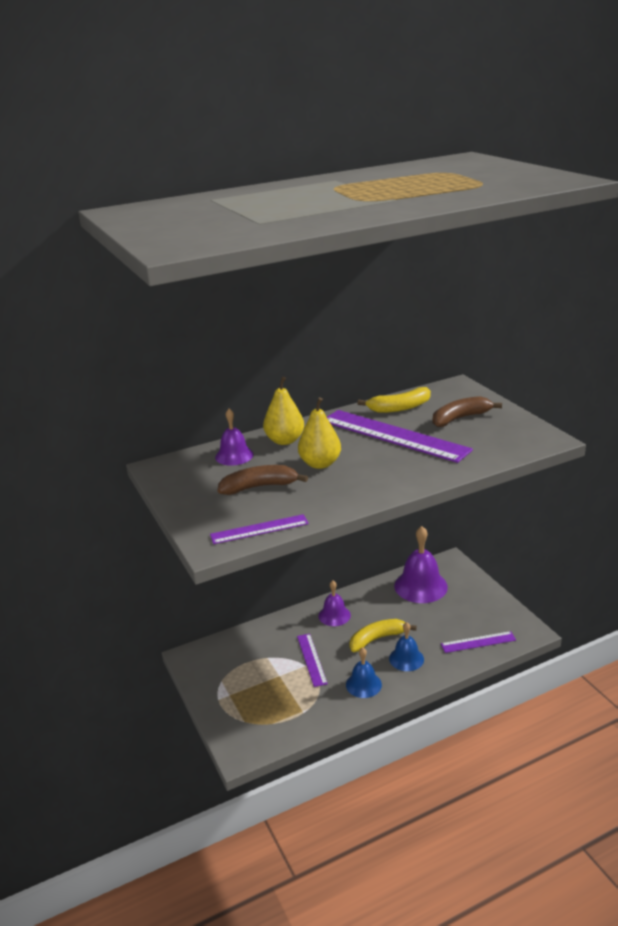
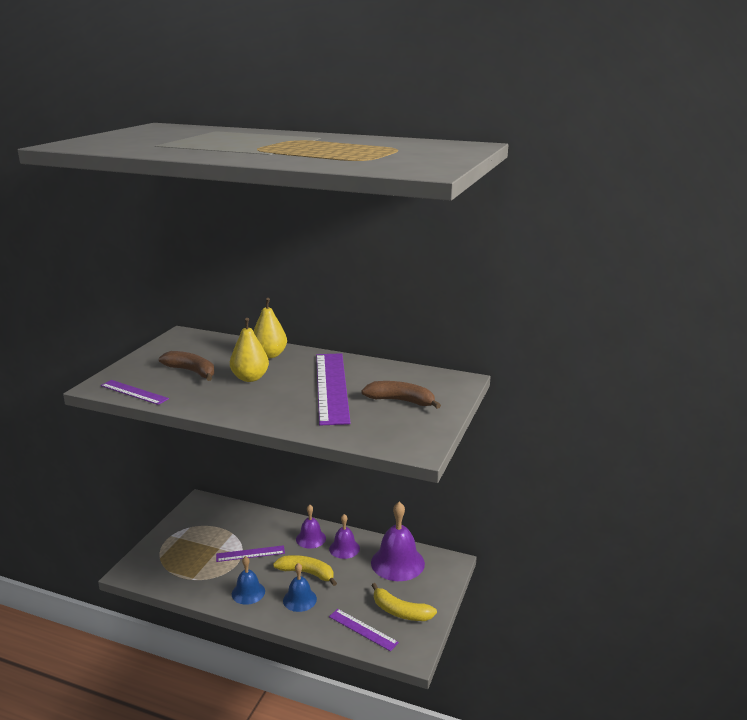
camera: 45 degrees right, 5 degrees down
purple bell [215,409,254,466] -> purple bell moved to [329,514,360,559]
purple ruler [297,634,328,687] -> purple ruler turned 45 degrees clockwise [216,545,285,562]
yellow banana [357,387,431,413] -> yellow banana moved to [371,583,437,621]

